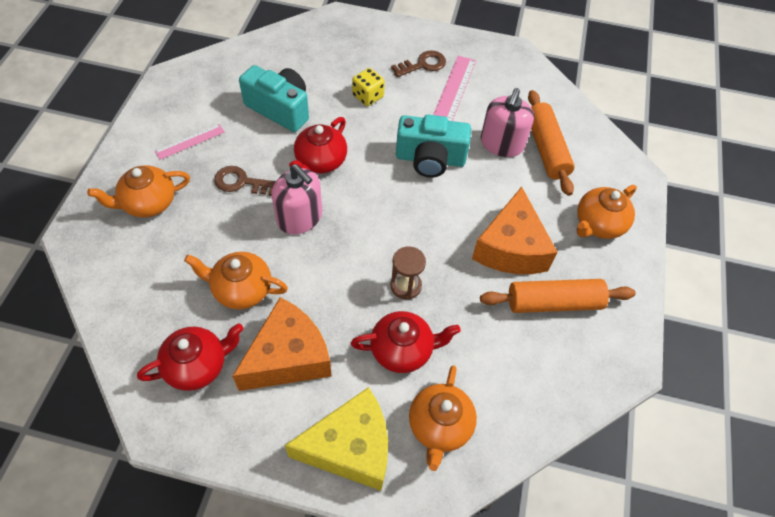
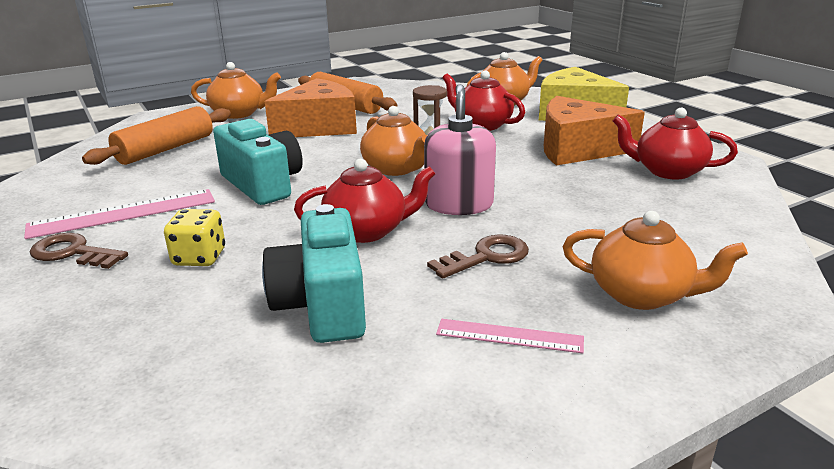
camera: 130 degrees left, 30 degrees down
orange teapot [184,252,288,310] -> orange teapot moved to [360,106,427,176]
brown key [214,166,276,196] -> brown key turned 90 degrees counterclockwise [427,235,529,279]
pink soap dispenser [481,88,534,157] -> none

